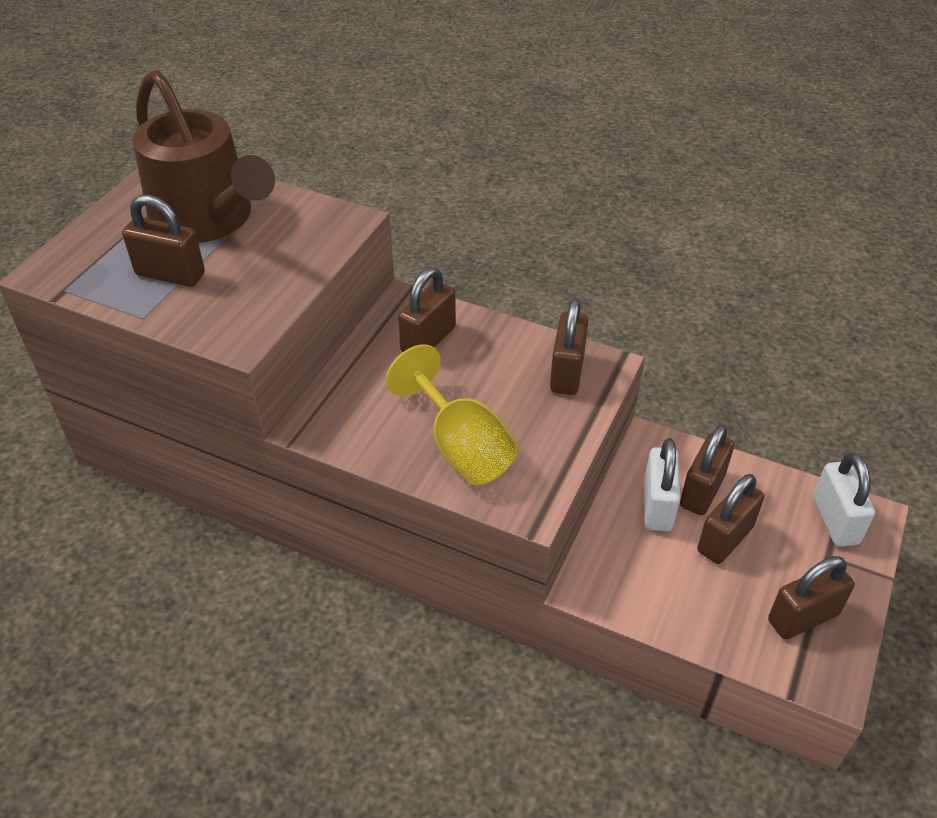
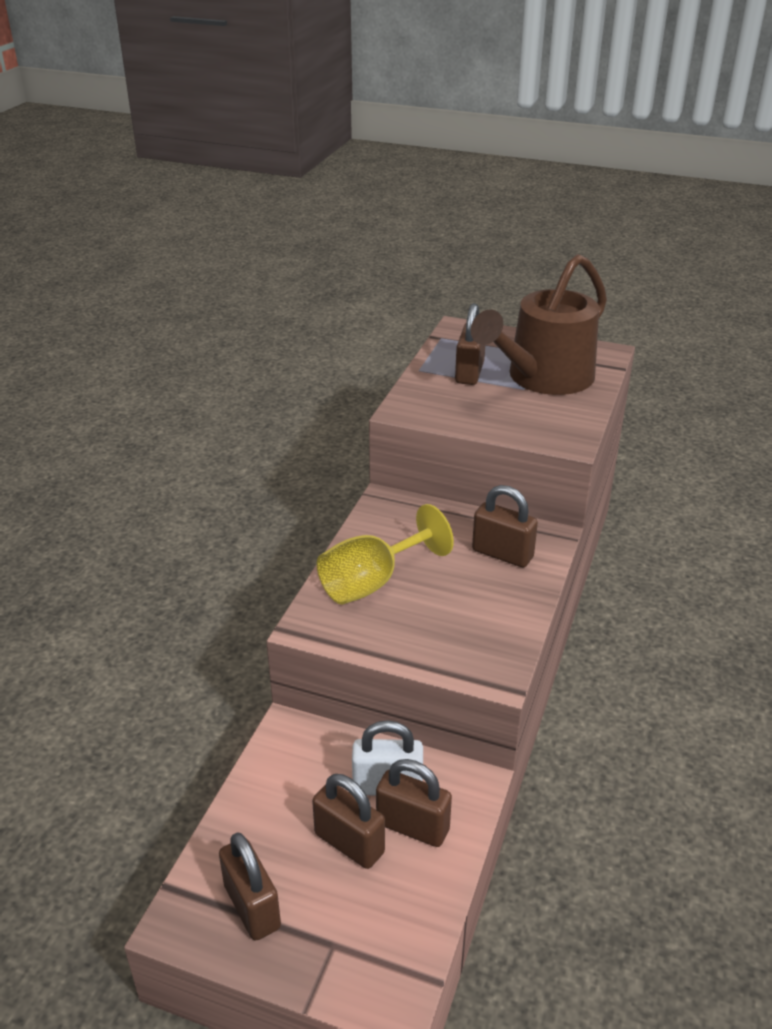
camera: 85 degrees right, 10 degrees down
brown padlock [550,298,589,395] -> none
white padlock [813,453,875,547] -> none

